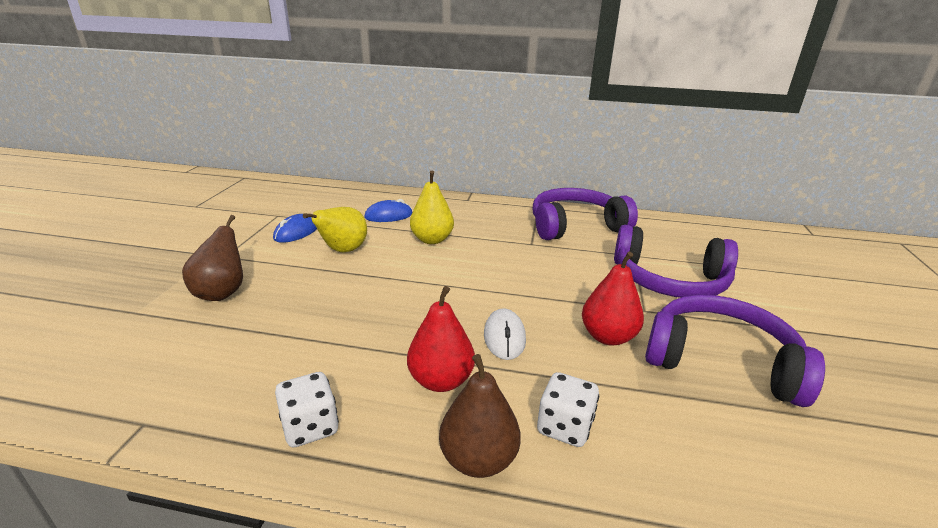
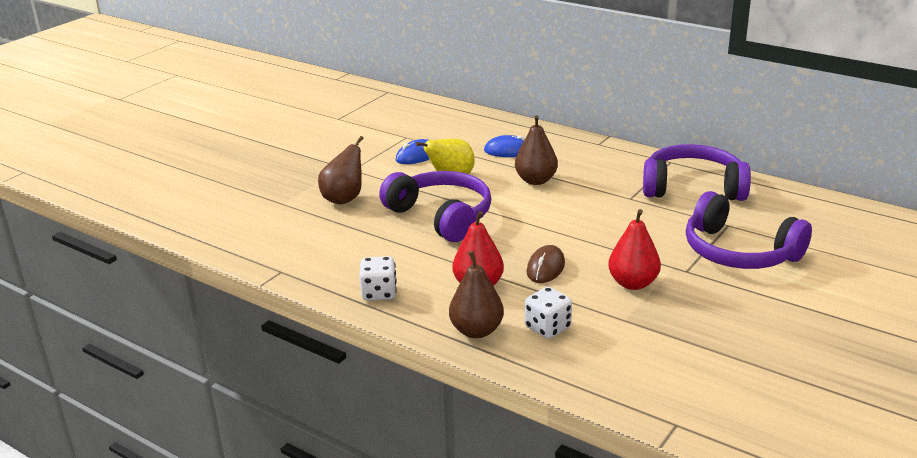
camera: 25 degrees right, 0 degrees up
yellow pear [410,171,454,244] -> brown pear [515,115,558,185]
white mouse [484,308,526,360] -> brown mouse [527,245,565,283]
purple headphones [645,295,825,407] -> purple headphones moved to [379,171,491,242]

